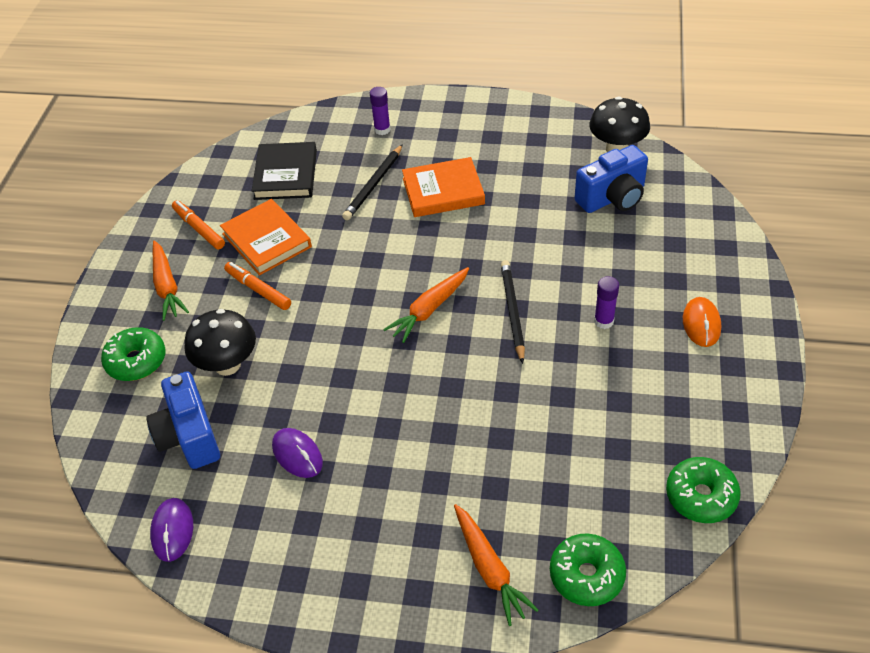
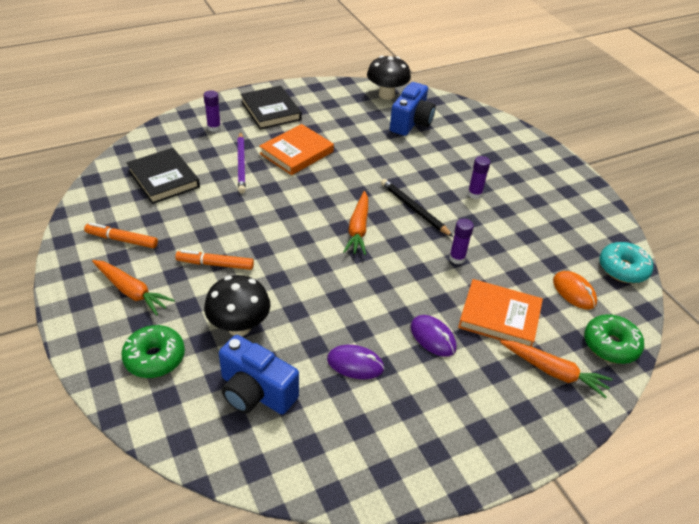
camera: 40 degrees left, 5 degrees down
purple mouse [150,498,193,562] -> purple mouse moved to [410,315,457,357]
orange book [220,199,312,276] -> orange book moved to [458,279,543,347]
black pencil [342,144,403,220] -> purple pencil [237,132,246,193]
green donut [666,457,741,523] -> turquoise donut [599,242,653,283]
orange mouse [683,297,721,347] -> orange mouse moved to [553,271,597,310]
none -> black book [240,86,302,129]
none -> purple glue stick [449,219,474,264]

